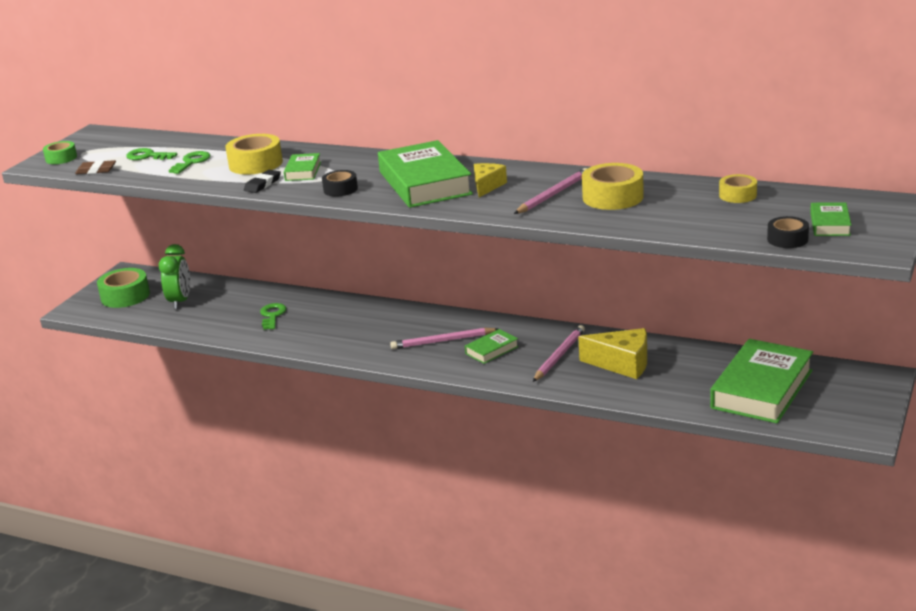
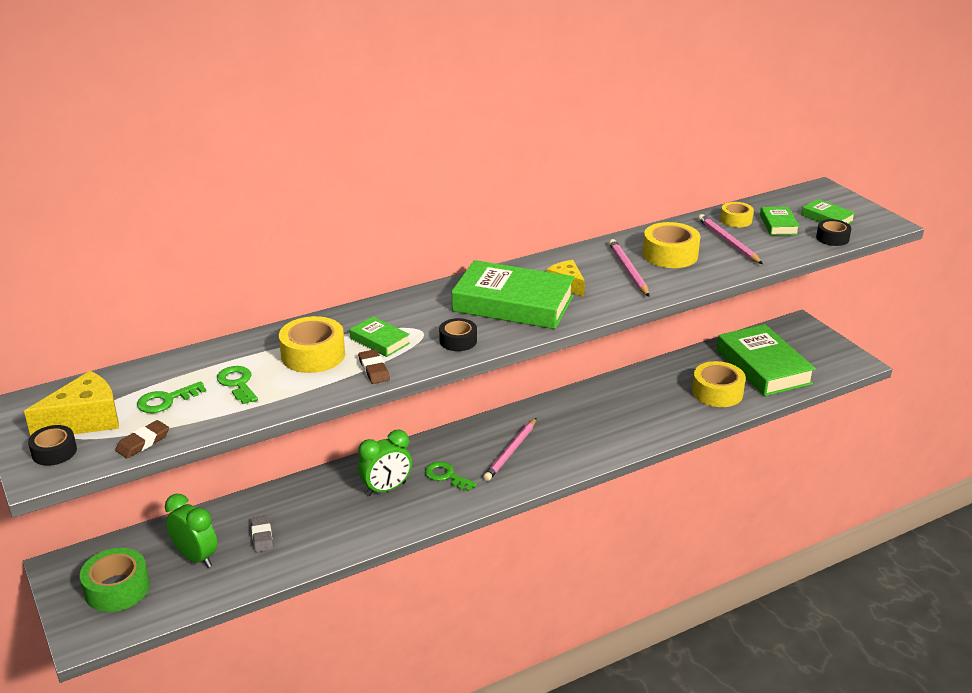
camera: 55 degrees left, 5 degrees up
green tape [43,141,77,164] -> black tape [28,425,77,466]
black eraser [244,170,281,193] -> brown eraser [358,349,390,384]
green key [260,303,286,330] -> green key moved to [425,461,477,491]
green book [465,329,519,364] -> green book moved to [760,207,800,235]
pink pencil [533,325,585,382] -> pink pencil moved to [698,214,763,264]
yellow cheese [578,328,647,379] -> yellow cheese moved to [24,371,119,436]
none -> grey eraser [251,515,273,552]
none -> green clock [358,430,412,496]
none -> yellow tape [692,361,746,407]

